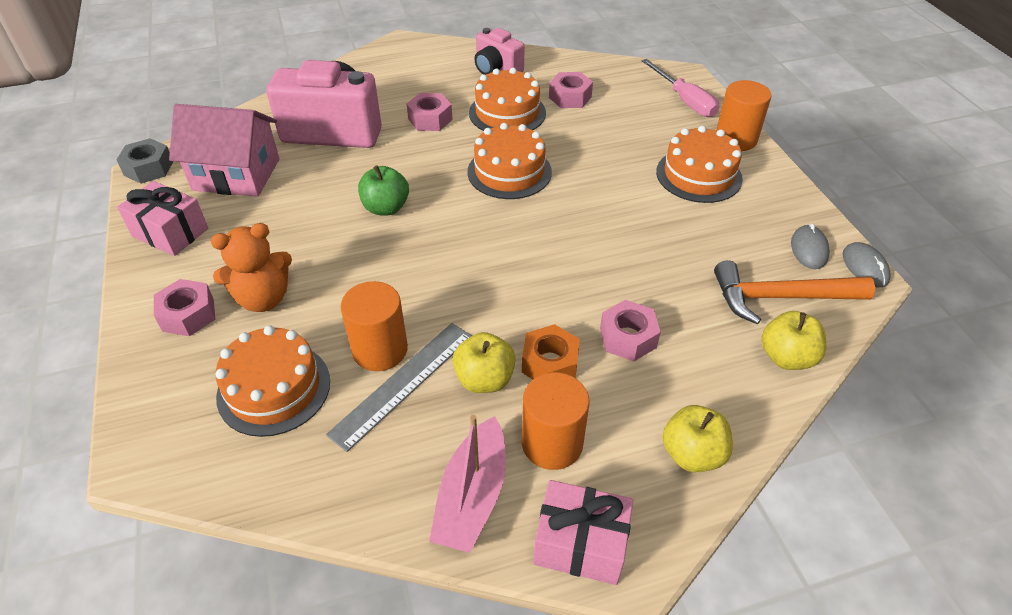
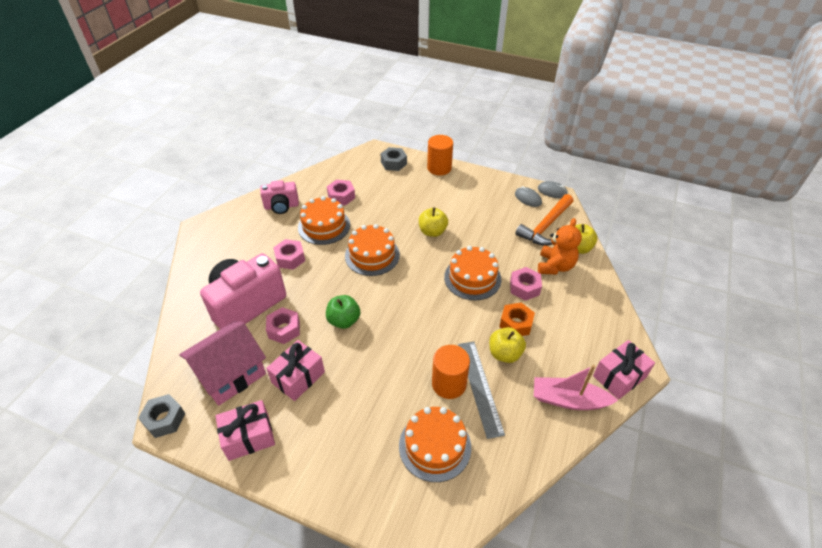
camera: 50 degrees left, 0 degrees up
pink nut [154,279,215,336] -> pink nut moved to [266,307,300,344]
orange teddy bear [211,223,292,312] -> orange teddy bear moved to [538,218,582,275]
pink boat [429,415,506,553] -> pink boat turned 135 degrees clockwise [534,365,618,410]
orange cylinder [522,372,590,470] -> none
pink screwdriver [642,59,720,117] -> grey nut [380,147,407,171]
orange cake [656,125,743,203] -> orange cake moved to [444,246,501,300]
yellow apple [662,405,733,472] -> yellow apple moved to [419,207,448,237]
none -> pink gift [266,340,325,401]

